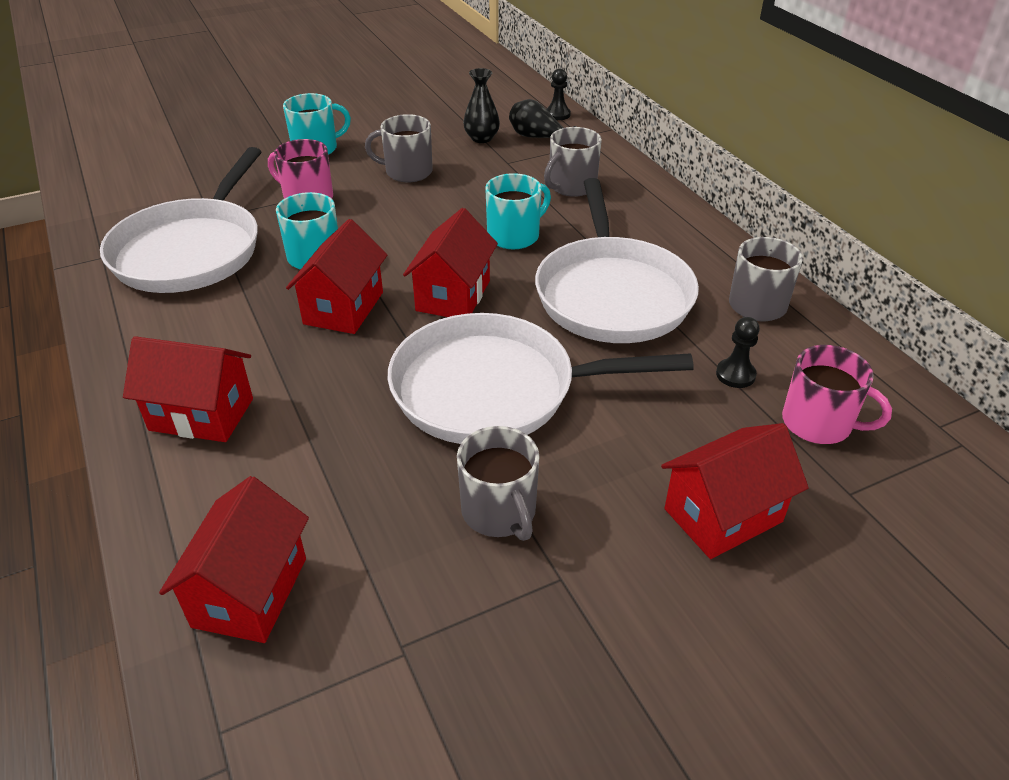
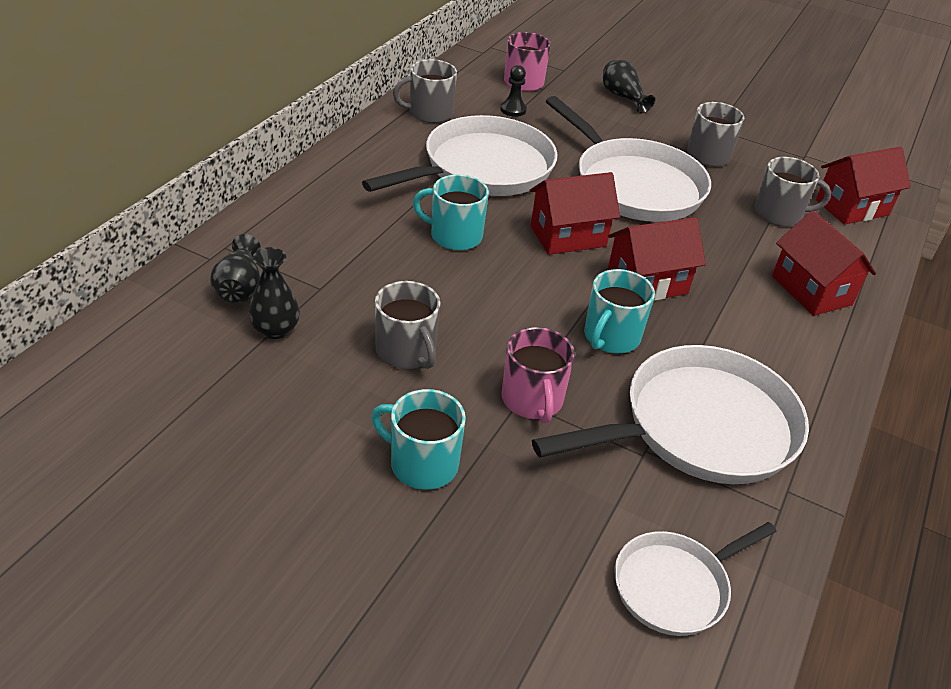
camera: 130 degrees left, 0 degrees up
grey mug [544,127,602,197] -> grey mug moved to [754,157,831,227]
black pawn [546,68,571,120] -> none
red house [661,423,809,559] -> black vase [603,60,655,114]
none -> white pan [614,522,777,636]

